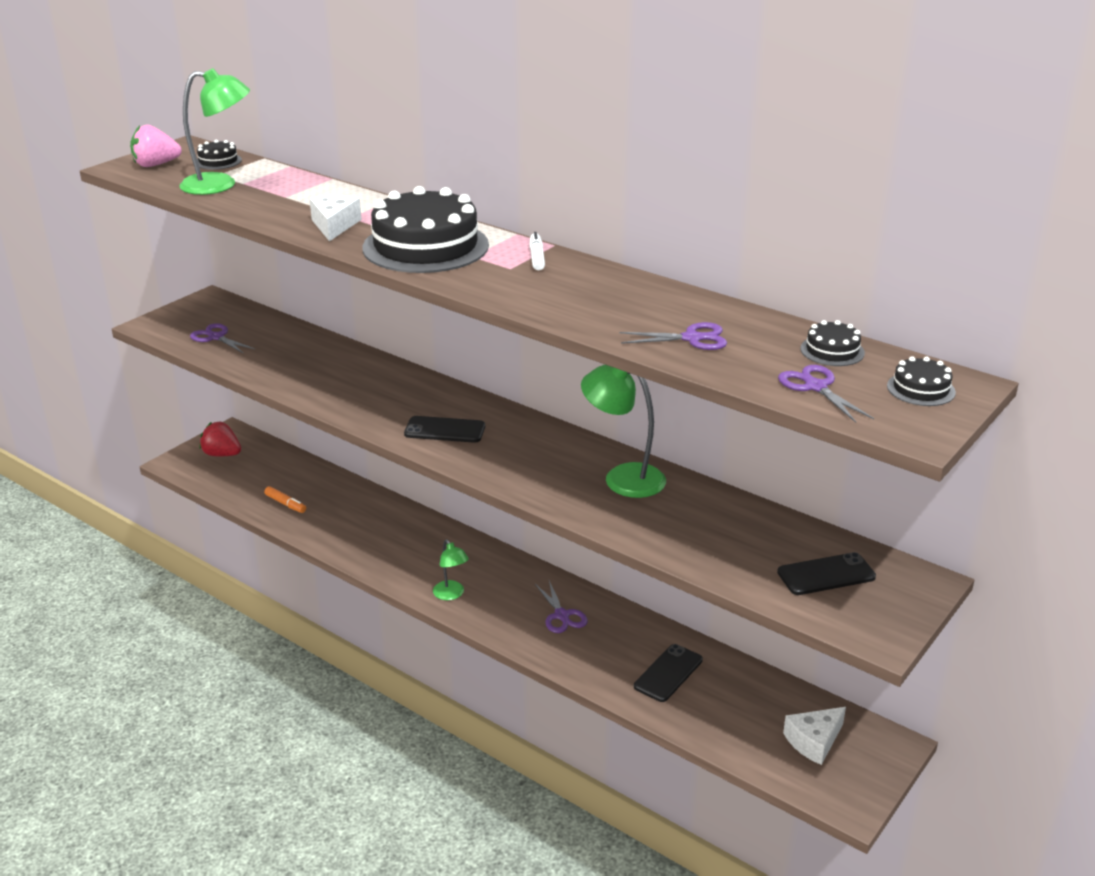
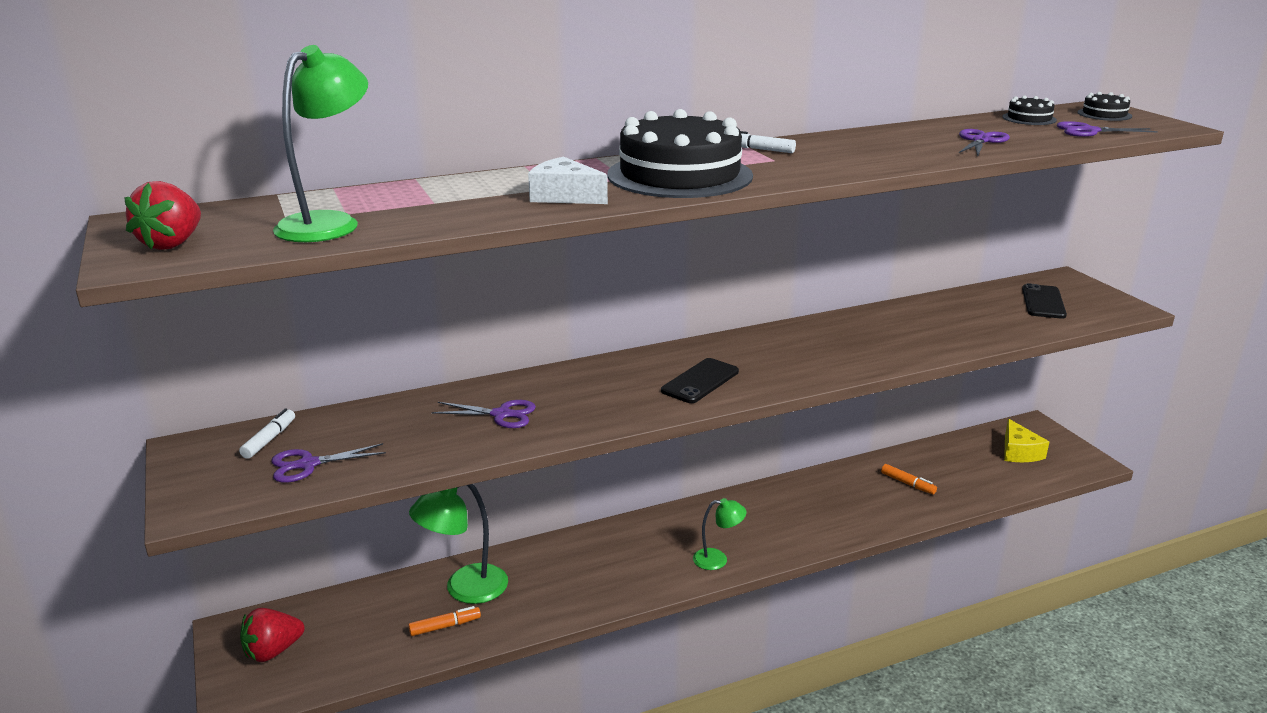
camera: 60 degrees left, 5 degrees down
pink strawberry [130,125,182,167] -> red strawberry [124,181,201,250]
black cake [197,140,242,170] -> none
purple scissors [535,581,588,633] -> purple scissors moved to [432,400,536,428]
green lamp [581,365,666,498] -> green lamp moved to [409,484,508,604]
black phone [634,644,703,702] -> orange marker [881,464,937,495]
white cheese [783,707,846,765] -> yellow cheese [1004,419,1049,462]
none -> white marker [239,409,295,459]

